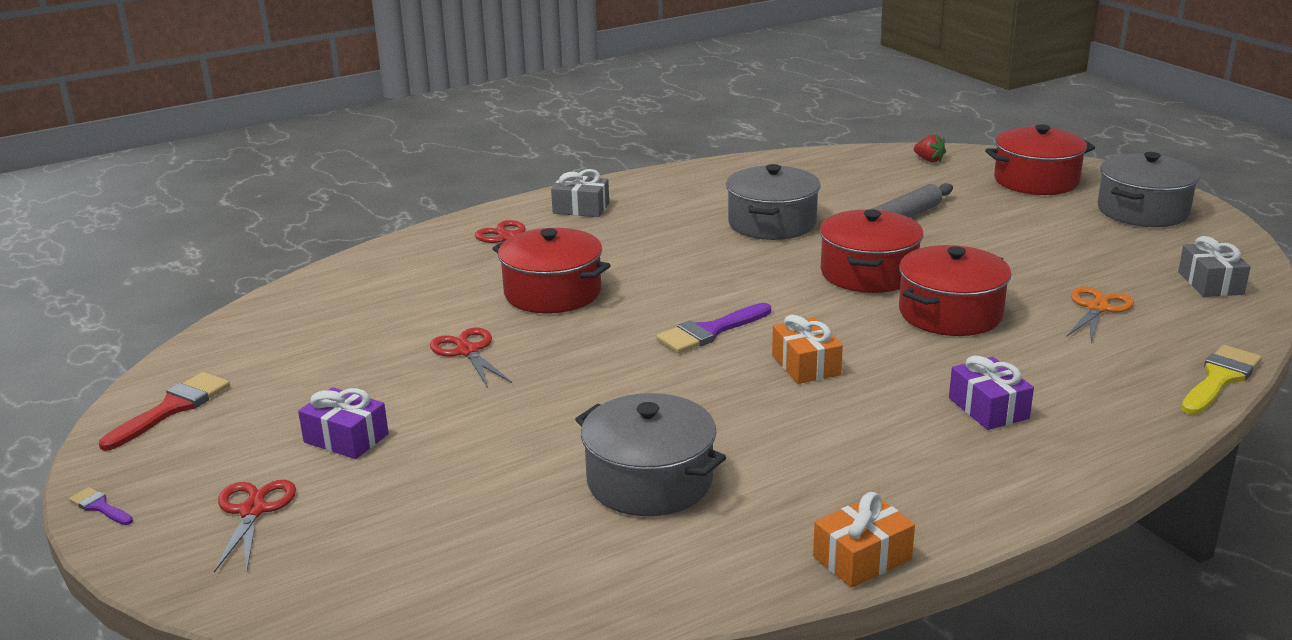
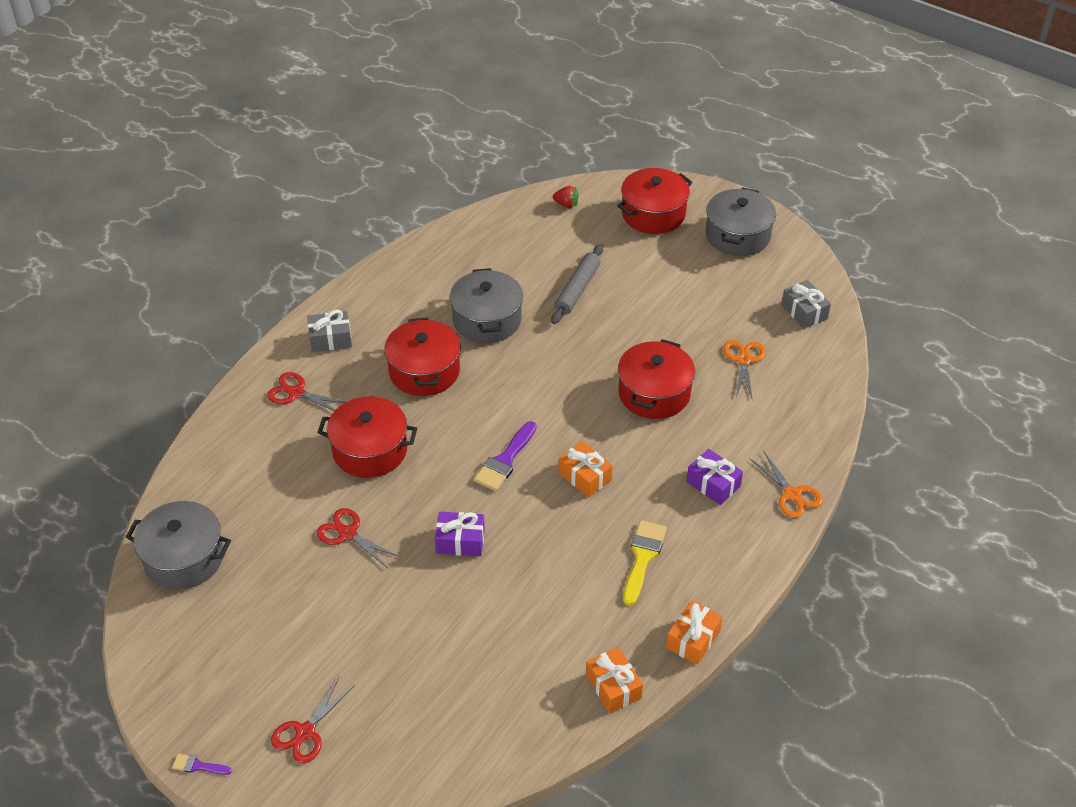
camera: 25 degrees left, 20 degrees up
red brush [99,372,230,451] -> none
red scissors [214,480,296,572] -> red scissors turned 120 degrees counterclockwise [271,677,355,763]
purple gift [298,387,389,459] -> purple gift moved to [435,512,485,556]
grey pot [575,393,726,516] -> grey pot moved to [126,501,231,590]
red pot [820,209,923,293] -> red pot moved to [384,317,461,396]
yellow brush [1181,345,1262,415] -> yellow brush moved to [623,520,667,606]
none -> orange gift [586,647,643,713]
none -> orange scissors [749,450,823,518]

